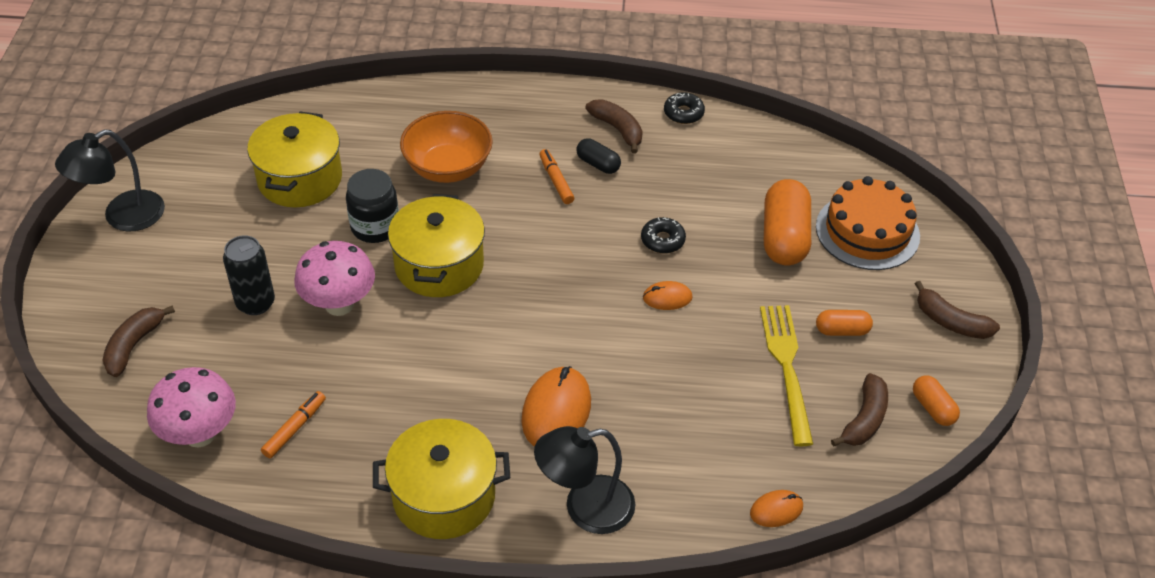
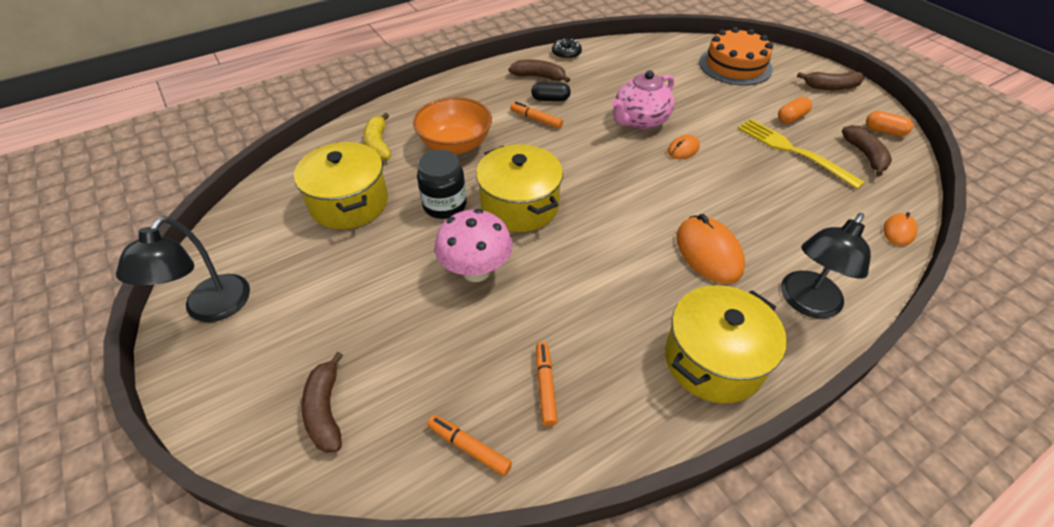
camera: 35 degrees left, 0 degrees up
pink mushroom [147,367,236,448] -> orange marker [427,415,512,476]
black can [223,236,275,315] -> none
black donut [641,217,686,254] -> pink teapot [611,70,674,130]
orange capsule [764,179,811,265] -> none
none -> yellow banana [364,113,391,161]

